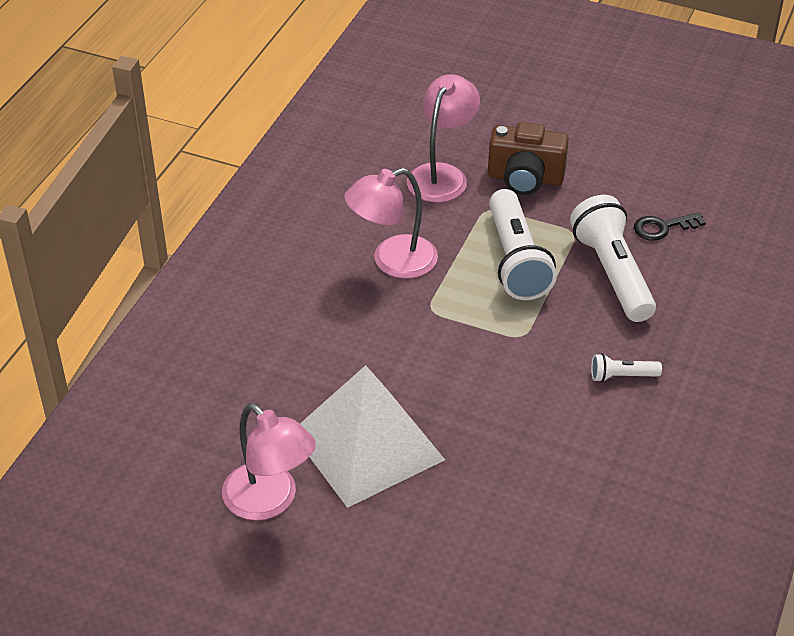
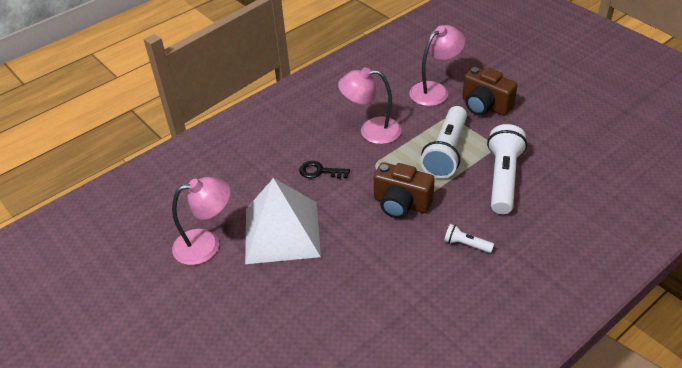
camera: 30 degrees right, 0 degrees up
pink lamp [222,403,316,520] -> pink lamp turned 90 degrees counterclockwise [172,177,231,265]
black key [634,212,706,241] -> black key moved to [299,161,350,179]
none -> brown camera [374,162,435,218]

